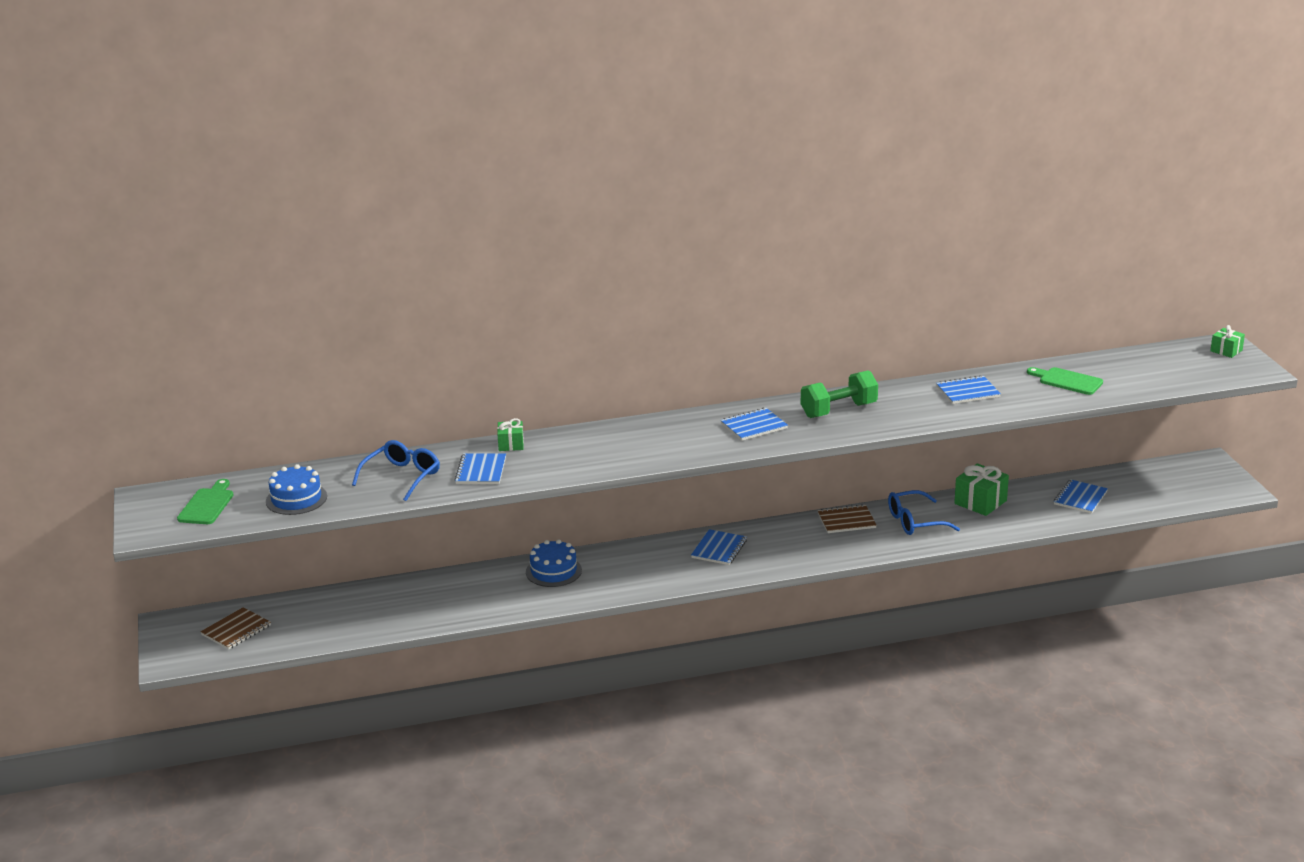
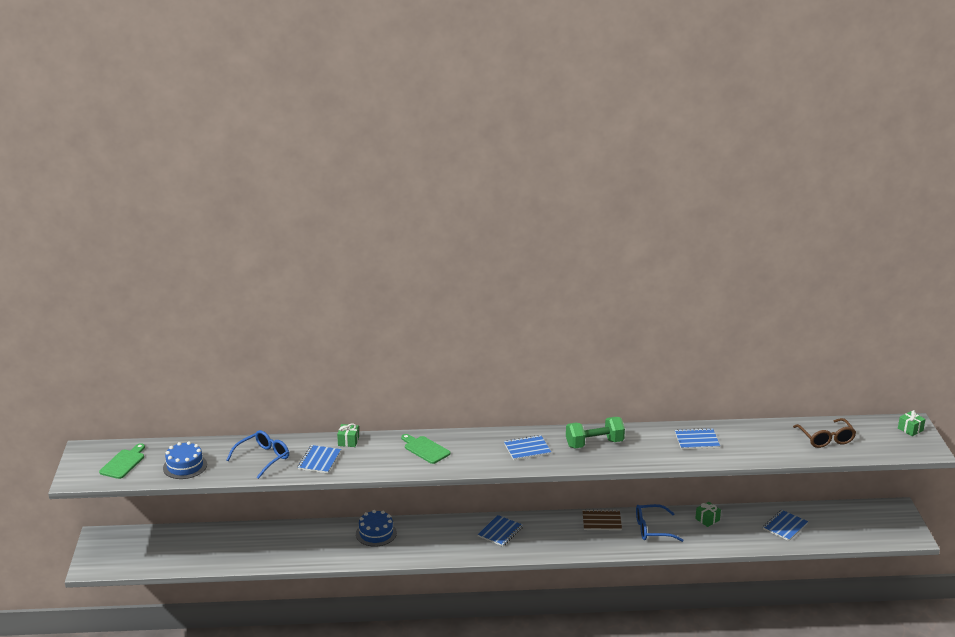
camera: 10 degrees right, 0 degrees up
brown notebook [200,607,271,650] -> none
green gift [954,463,1009,516] -> green gift [695,502,721,527], size x0.60
green cutting board [1027,367,1103,395] -> green cutting board moved to [401,434,450,464]
none -> brown glasses [793,418,856,448]

